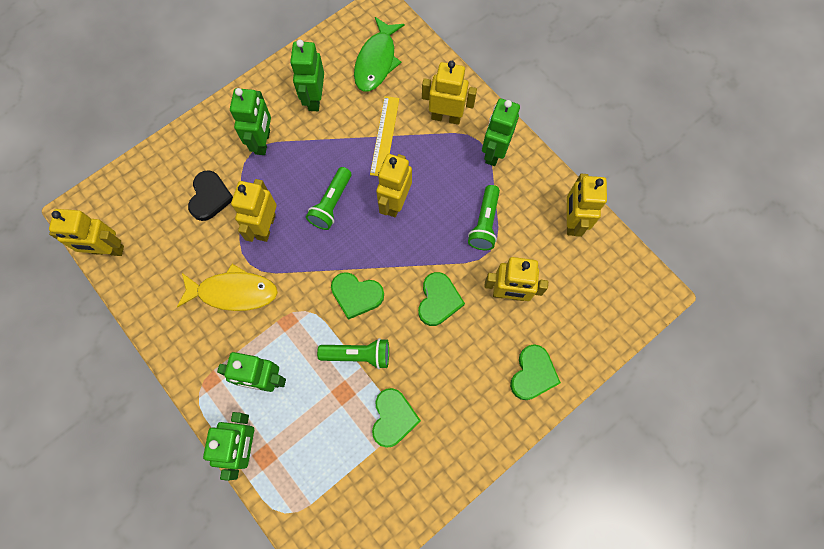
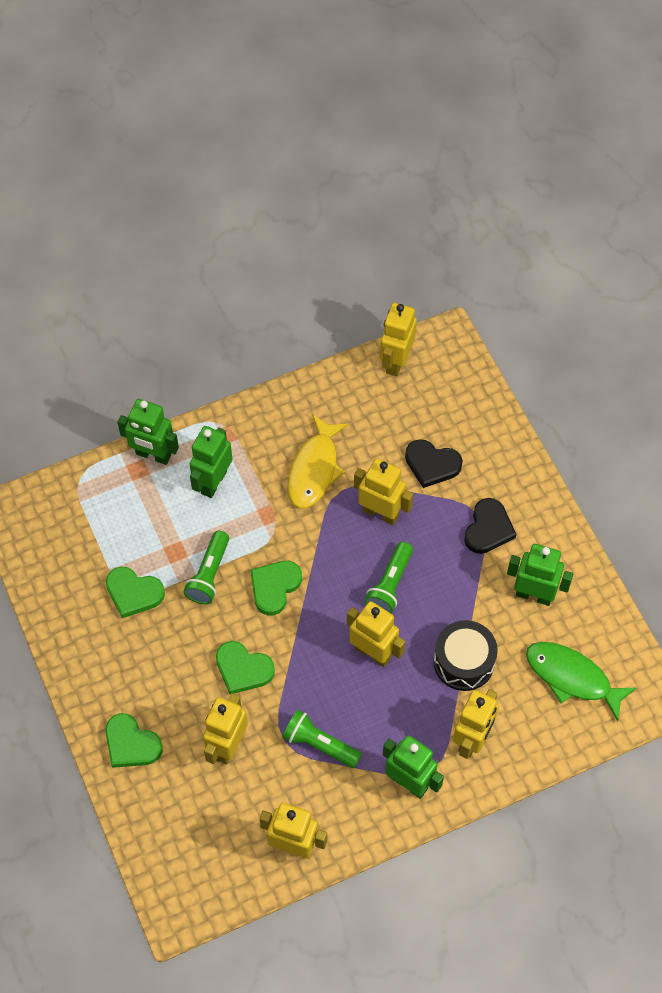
camera: 105 degrees right, 10 degrees down
green robot [230,88,271,155] -> black heart [464,498,516,554]
green flashlight [306,167,351,230] -> green flashlight turned 105 degrees counterclockwise [364,542,413,613]
yellow ruler [370,96,399,176] -> black drum [434,620,498,691]

